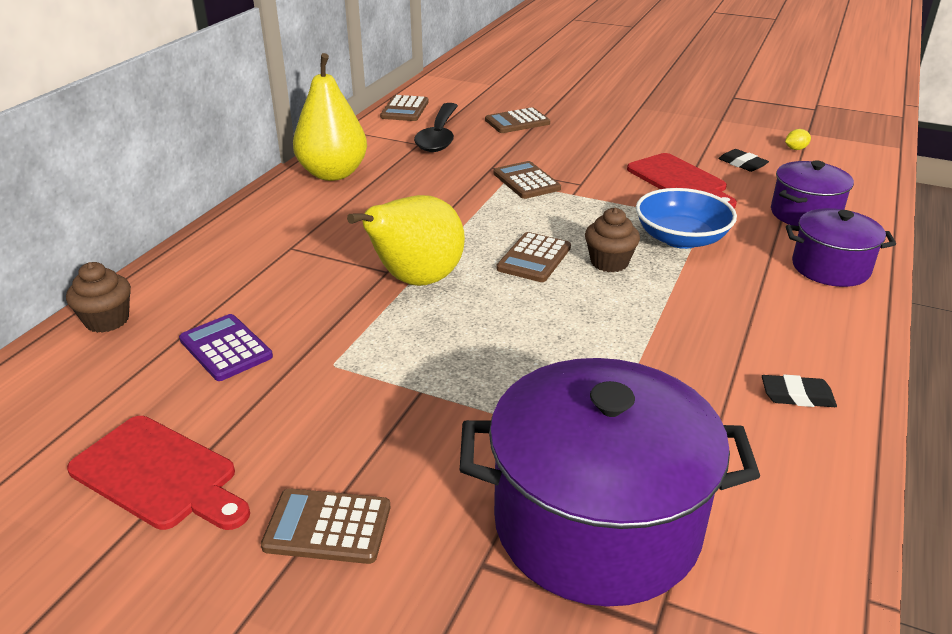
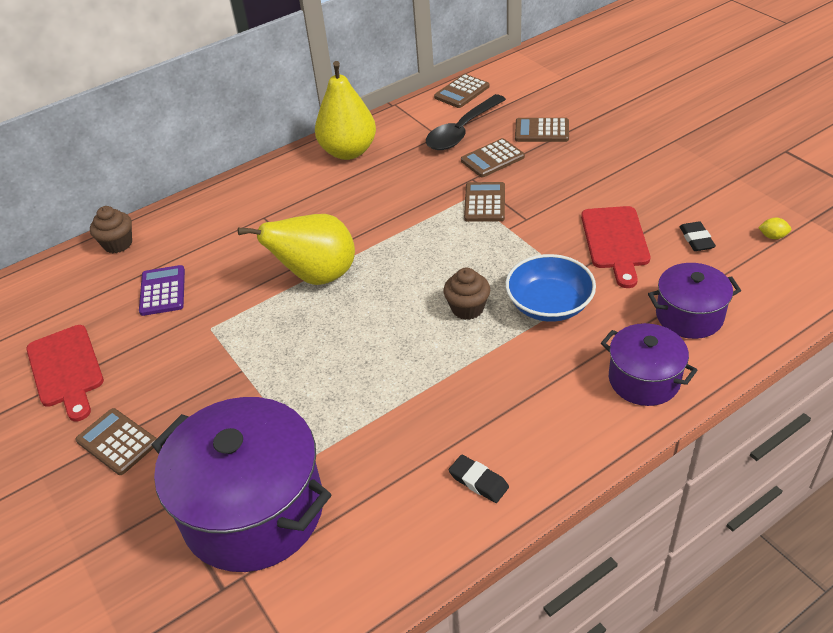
camera: 35 degrees right, 10 degrees up
brown calculator [497,232,571,282] -> brown calculator moved to [461,138,525,177]

